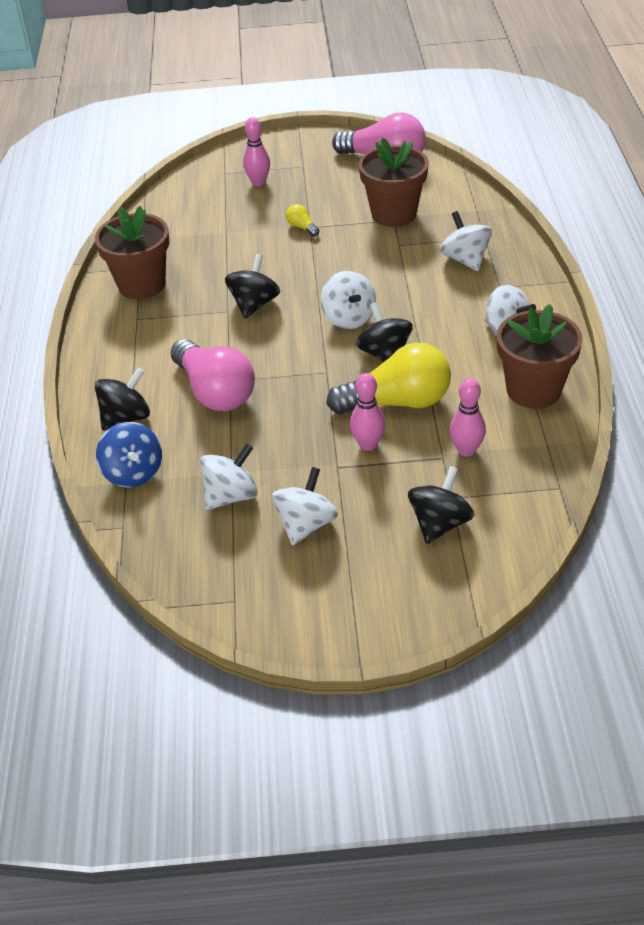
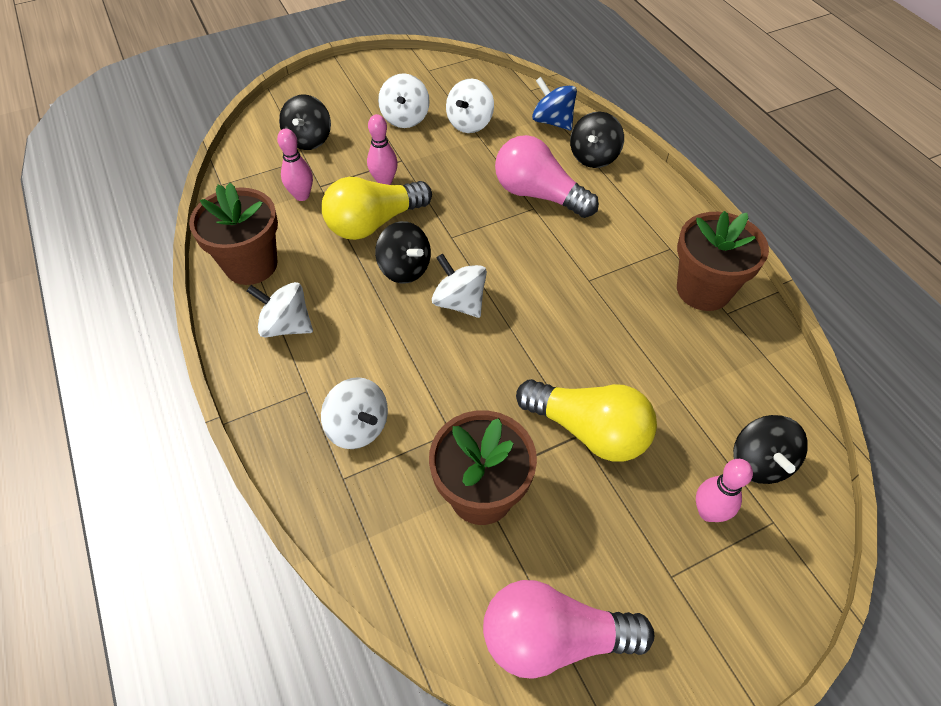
camera: 155 degrees right, 10 degrees up
black spinning top [225,254,280,318] -> black spinning top moved to [733,415,808,484]
yellow light bulb [286,204,319,237] -> yellow light bulb [516,379,657,462], size x2.42

